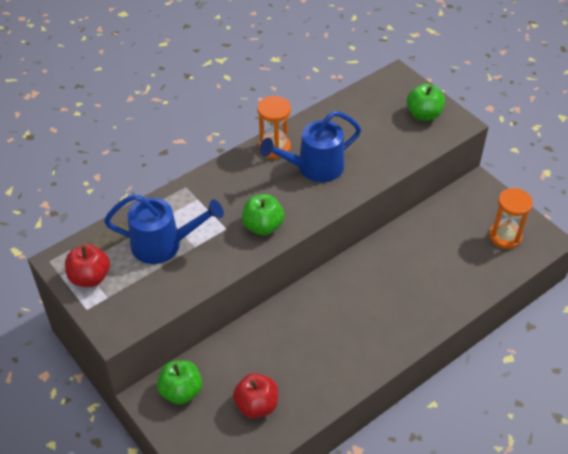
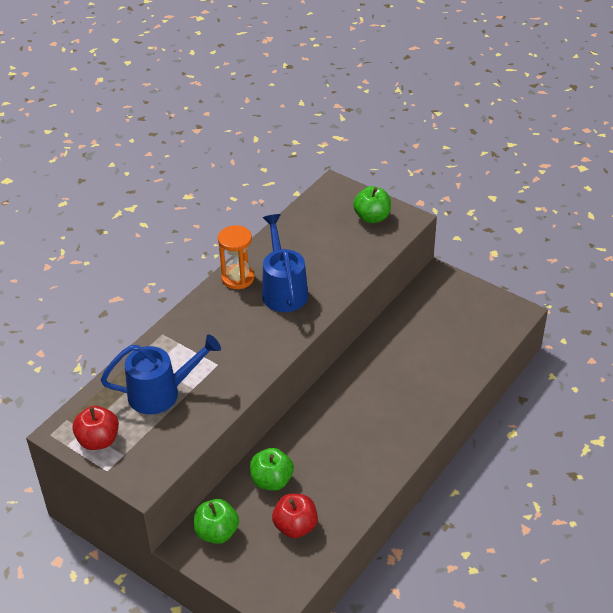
camera: 15 degrees left, 5 degrees down
green apple [242,194,284,235] -> green apple moved to [250,448,294,491]
blue watering can [260,111,361,182] -> blue watering can turned 120 degrees clockwise [262,214,308,312]
orange hourglass [489,188,533,249] -> none

